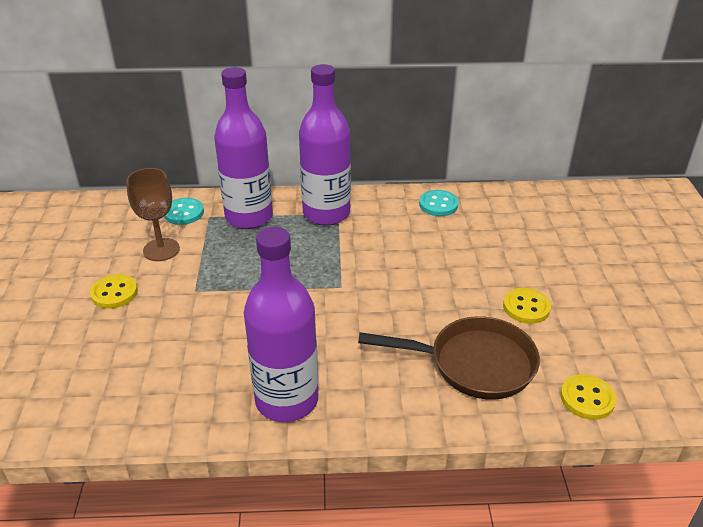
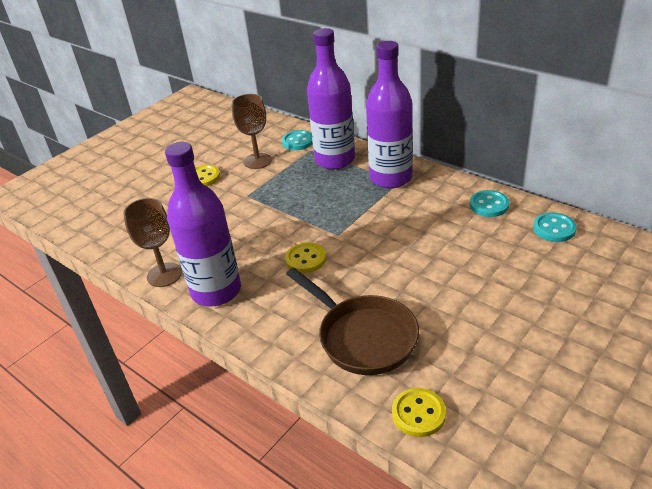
camera: 45 degrees right, 0 degrees up
yellow button [503,288,551,324] -> yellow button moved to [285,242,326,273]
none -> brown goblet [123,198,182,287]
none -> turquoise button [533,212,577,242]

